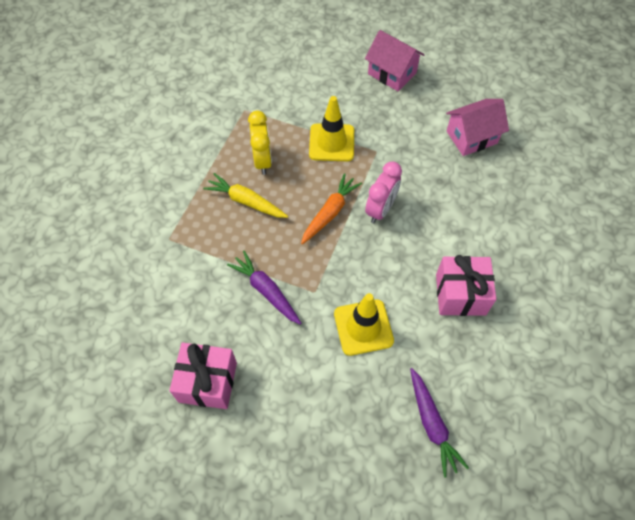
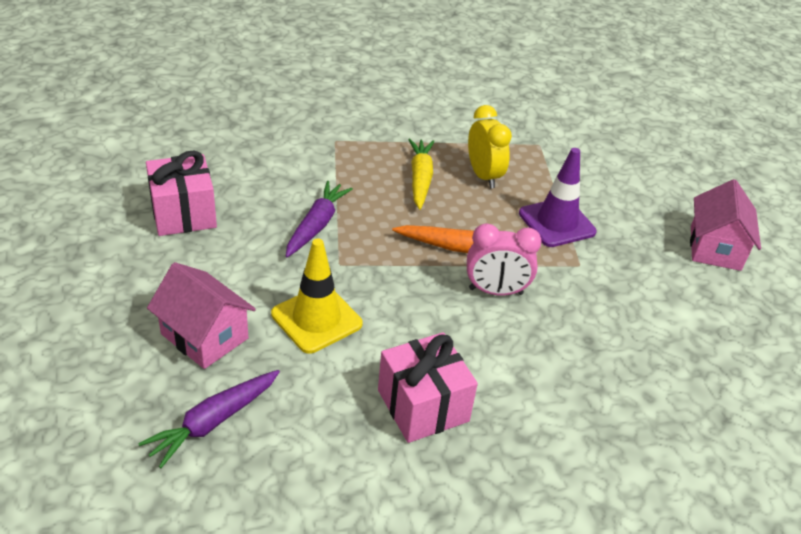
camera: 60 degrees right, 20 degrees down
yellow clock [248,111,272,175] -> yellow clock turned 75 degrees counterclockwise [468,105,512,188]
yellow traffic cone [309,96,354,161] -> purple traffic cone [519,148,597,247]
pink house [446,99,509,156] -> pink house moved to [147,262,256,369]

